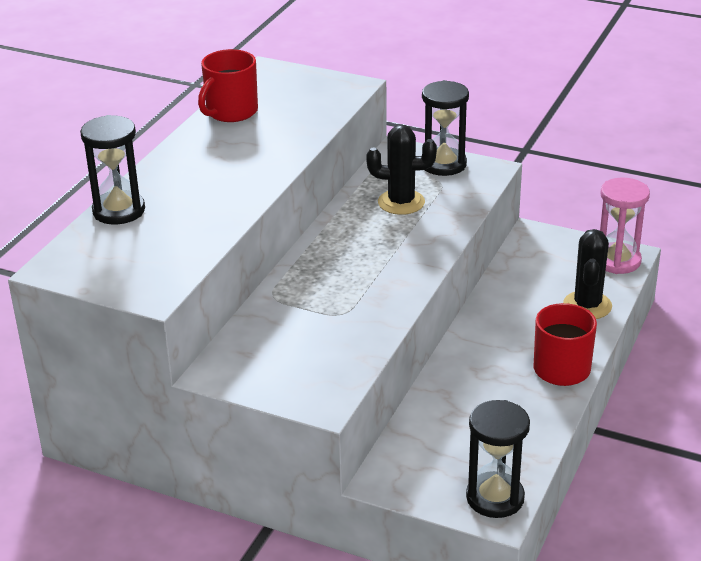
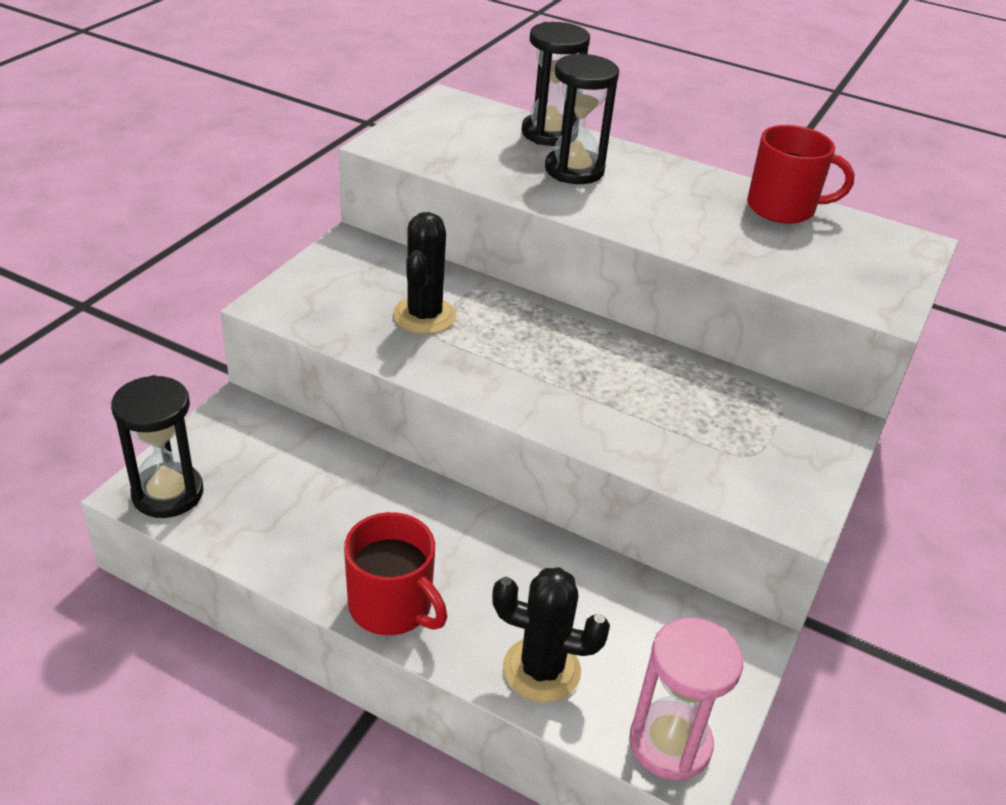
camera: 90 degrees right, 5 degrees up
red mug [198,49,258,122] -> red mug turned 150 degrees clockwise [747,125,854,224]
black cactus [366,125,437,215] -> black cactus moved to [393,212,456,334]
black hourglass [422,80,469,176] -> black hourglass moved to [545,54,619,184]

